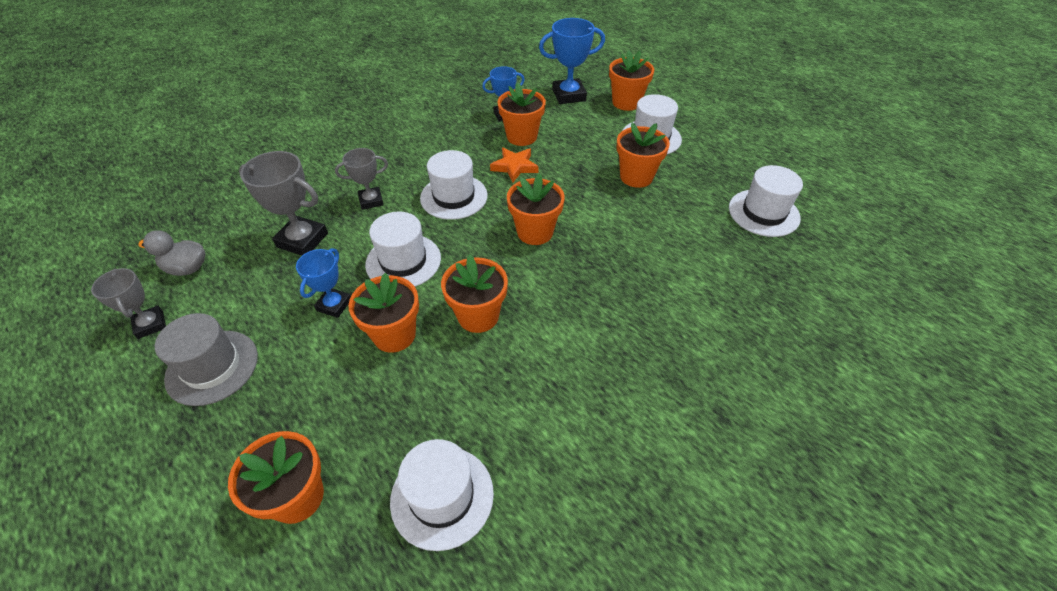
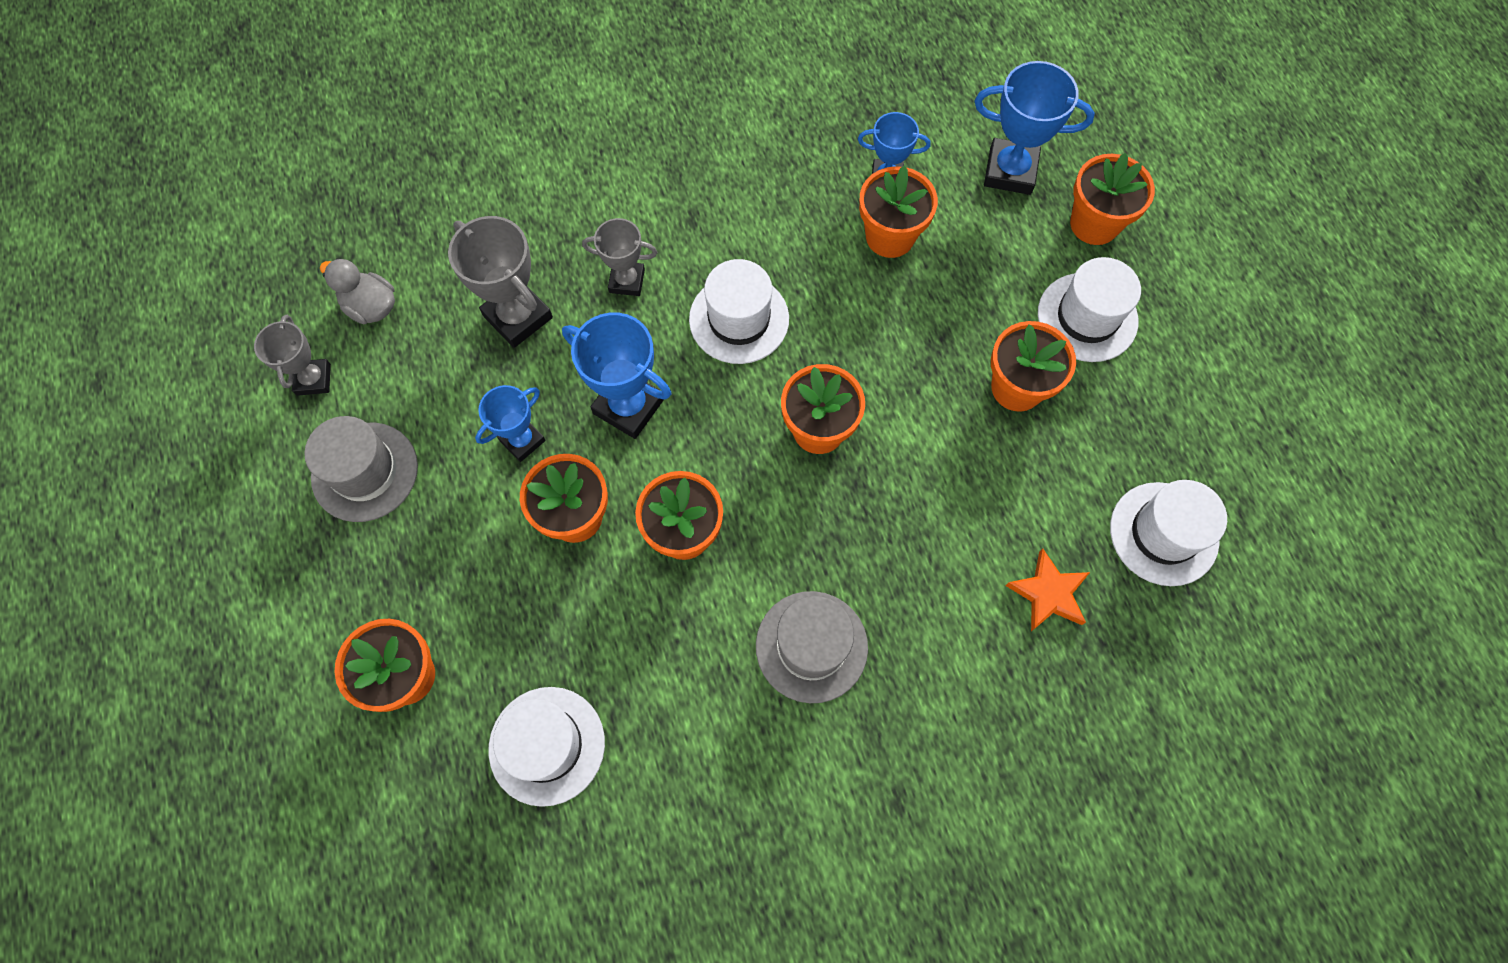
camera: 25 degrees right, 20 degrees up
white hat [365,211,441,287] -> blue trophy [562,313,671,439]
orange star [490,147,538,182] -> orange star moved to [1005,549,1090,631]
none -> grey hat [756,591,868,703]

